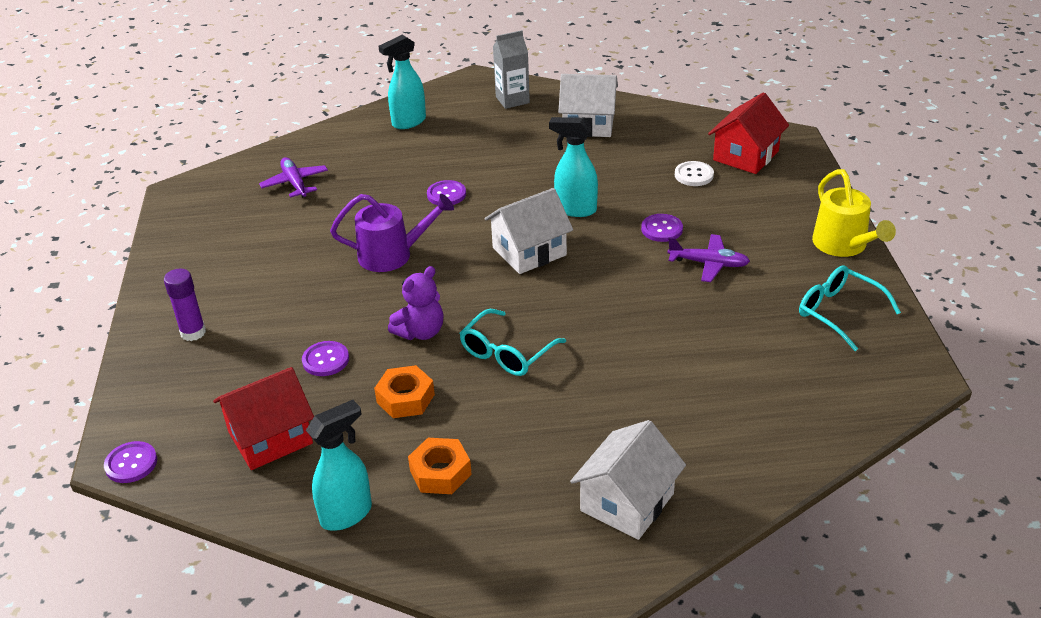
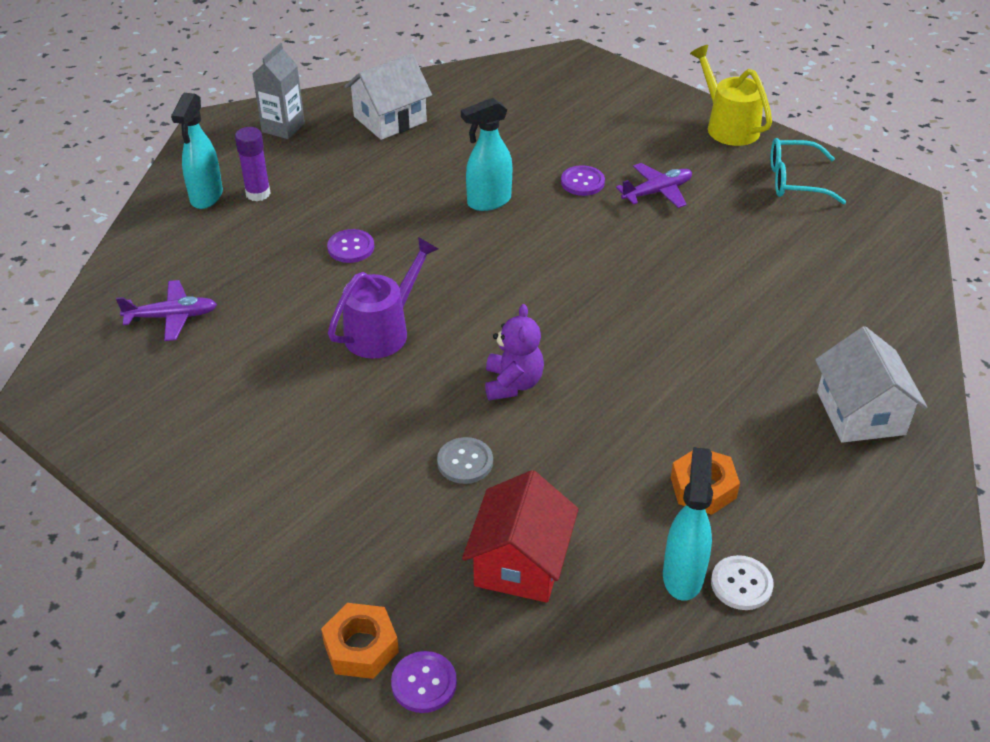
camera: 45 degrees left, 5 degrees up
purple glue stick [164,268,206,341] -> purple glue stick moved to [235,127,271,201]
purple plane [259,157,328,198] -> purple plane turned 150 degrees clockwise [116,280,217,341]
purple button [302,341,349,376] -> grey button [437,437,493,484]
orange nut [374,365,435,418] -> orange nut moved to [321,603,399,679]
turquoise glasses [459,309,566,376] -> none
white house [484,188,573,274] -> none
white button [675,161,714,186] -> white button moved to [711,555,774,610]
red house [708,92,789,174] -> none
yellow watering can [812,169,896,257] -> yellow watering can turned 150 degrees counterclockwise [690,45,772,146]

